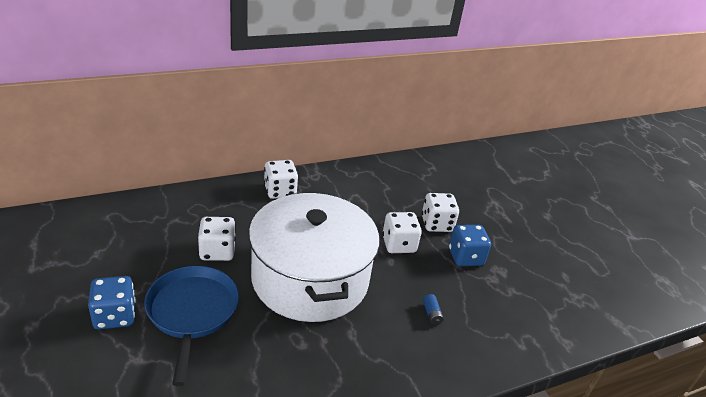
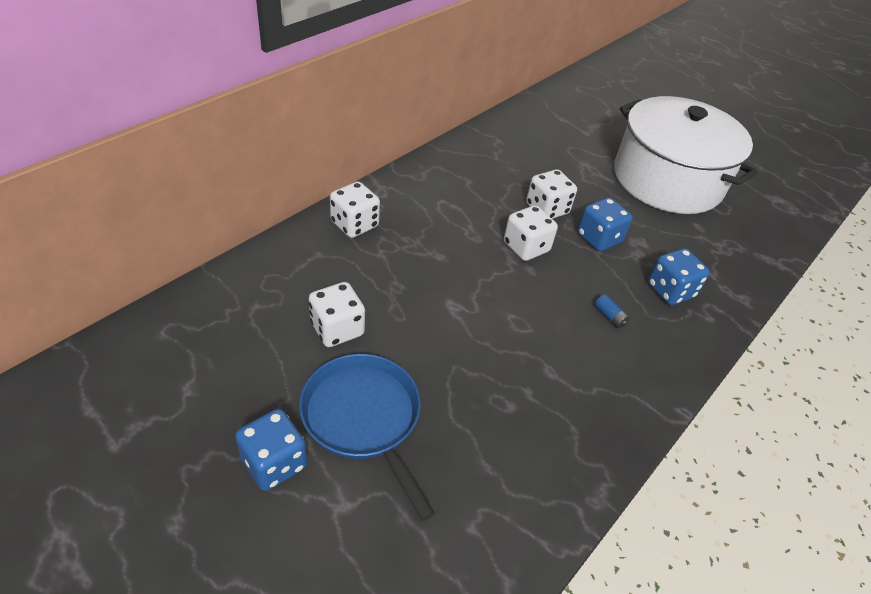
camera: 25 degrees left, 10 degrees up
white pot [249,192,379,322] -> white pot moved to [614,96,758,214]
none -> blue dice [648,248,710,305]

